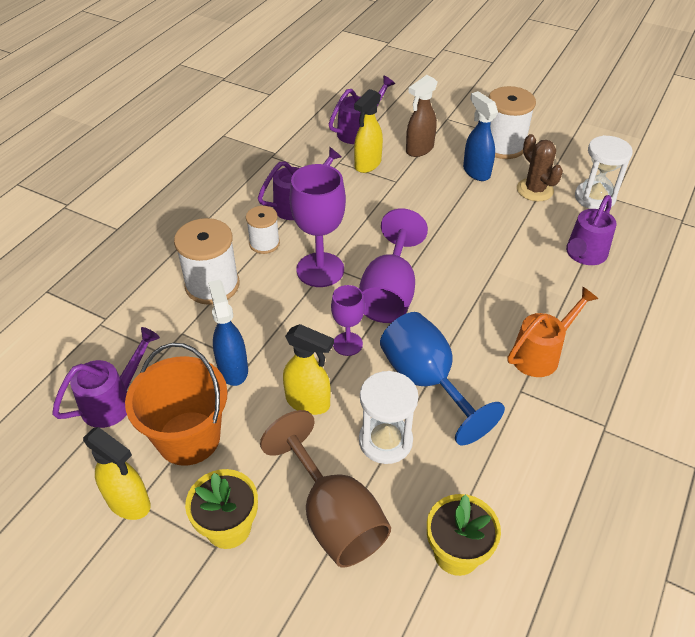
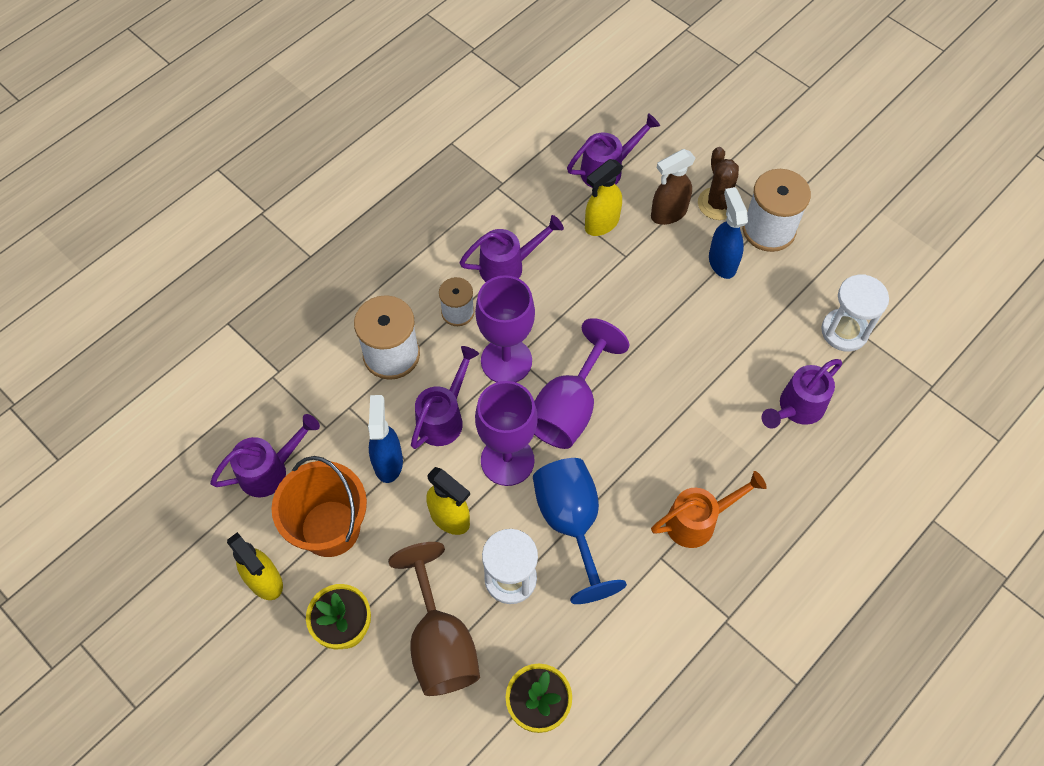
camera: 15 degrees right, 15 degrees up
purple goblet [331,285,365,356] -> purple goblet [475,381,538,486], size x1.75
brown cactus [517,134,563,201] -> brown cactus moved to [698,147,739,220]
none -> purple watering can [411,346,479,449]

